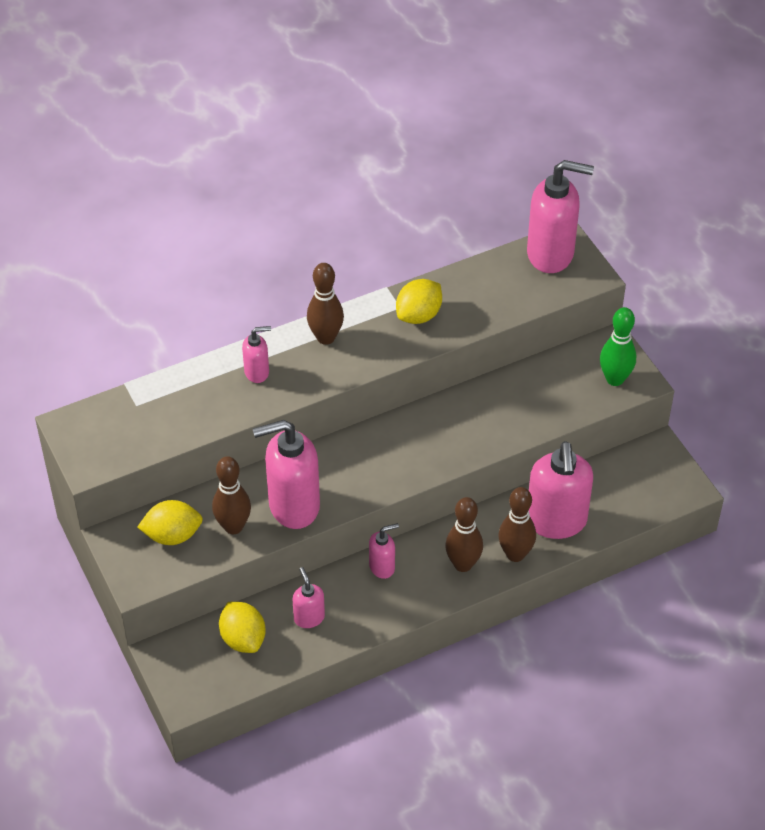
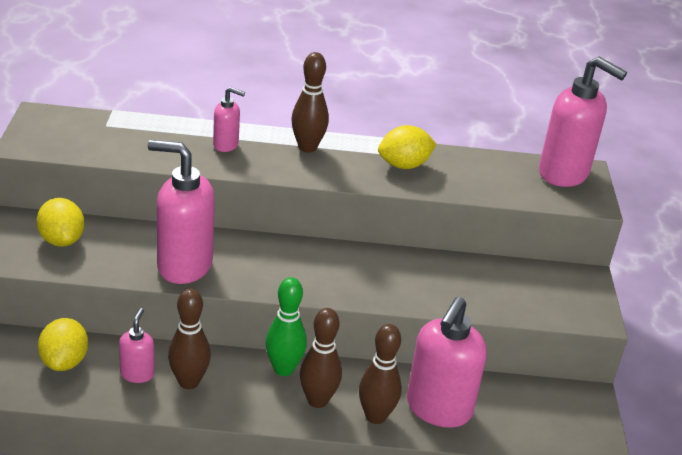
camera: 25 degrees right, 15 degrees down
yellow lemon [137,500,203,545] -> yellow lemon turned 45 degrees clockwise [36,198,84,247]
brown bowling pin [212,456,251,534] -> brown bowling pin moved to [168,289,211,389]
pink soap dispenser [369,523,399,579] -> none
green bowling pin [600,307,636,386] -> green bowling pin moved to [266,277,307,376]

